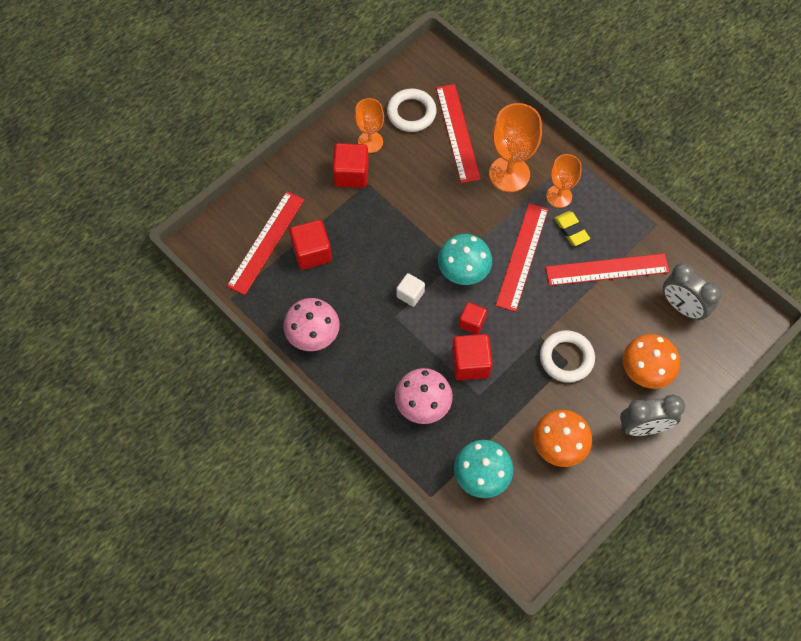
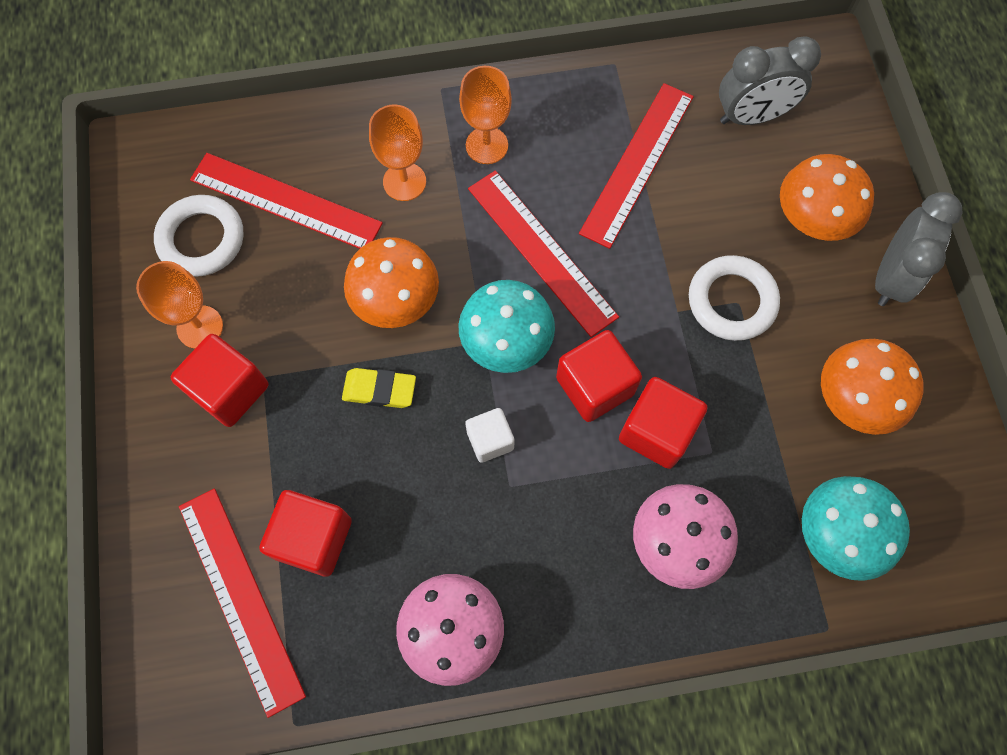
camera: 55 degrees left, 5 degrees up
red cube [459,302,487,335] -> red cube [556,330,642,422], size x1.59
orange goblet [489,103,542,192] -> orange goblet [369,104,426,201], size x0.62
yellow eraser [554,211,590,246] -> yellow eraser moved to [342,368,416,408]
none -> orange mushroom [344,237,439,328]

